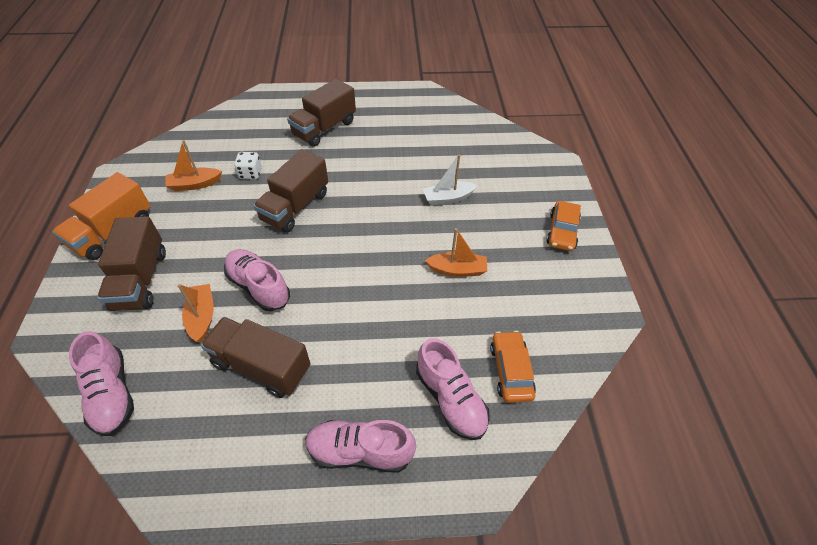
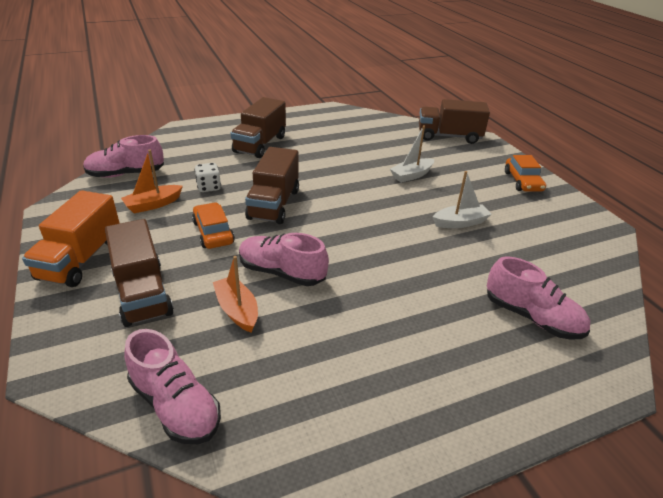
camera: 20 degrees left, 15 degrees down
brown truck [201,317,311,398] -> brown truck moved to [419,99,490,144]
pink shoe [305,420,416,473] -> pink shoe moved to [83,135,164,178]
orange boat [425,228,487,277] -> white boat [433,171,492,228]
orange car [490,331,536,403] -> orange car moved to [192,202,235,249]

